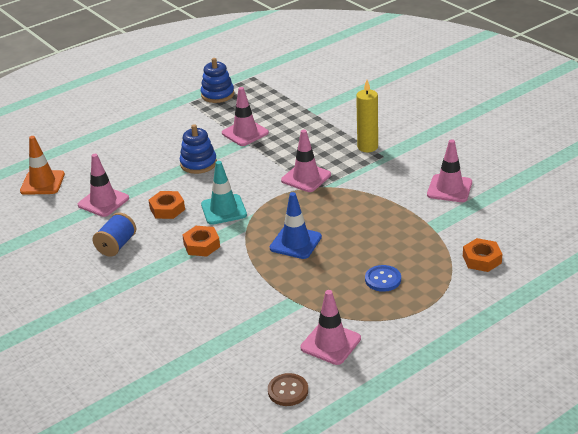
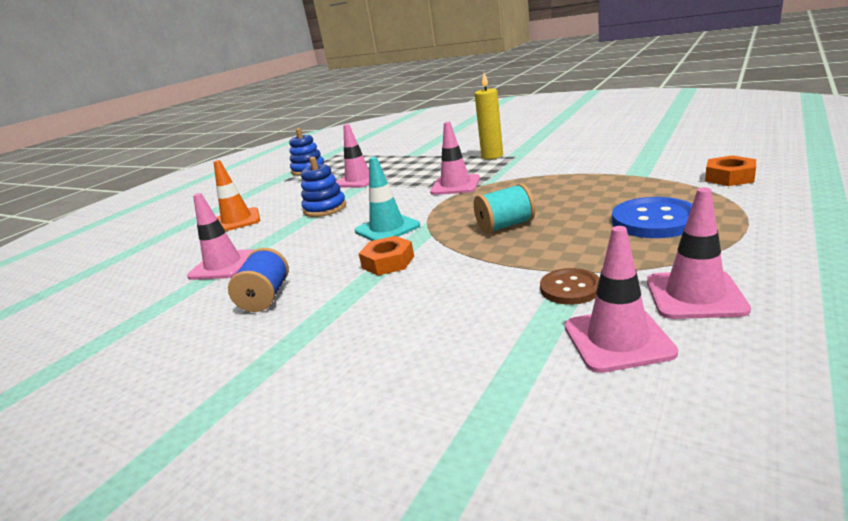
camera: 20 degrees left, 10 degrees down
orange traffic cone [20,136,65,195] -> orange traffic cone moved to [214,160,260,231]
orange nut [149,191,185,219] -> none
brown button [268,373,308,406] -> brown button moved to [540,268,599,305]
blue traffic cone [270,192,322,259] -> turquoise spool [474,183,535,234]
blue button [365,265,401,292] -> blue button [612,197,692,238], size x1.63
pink traffic cone [427,139,472,202] -> pink traffic cone moved to [565,226,678,373]

